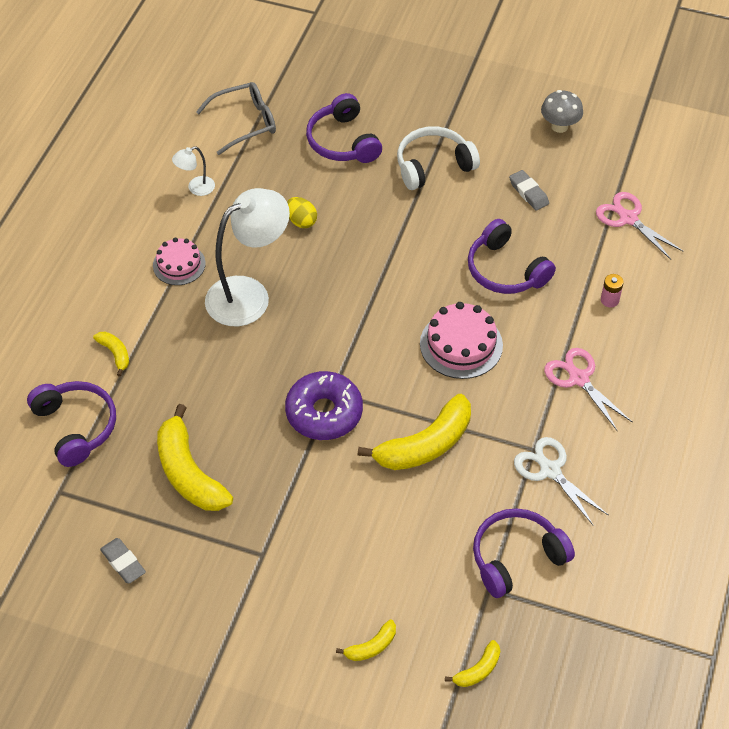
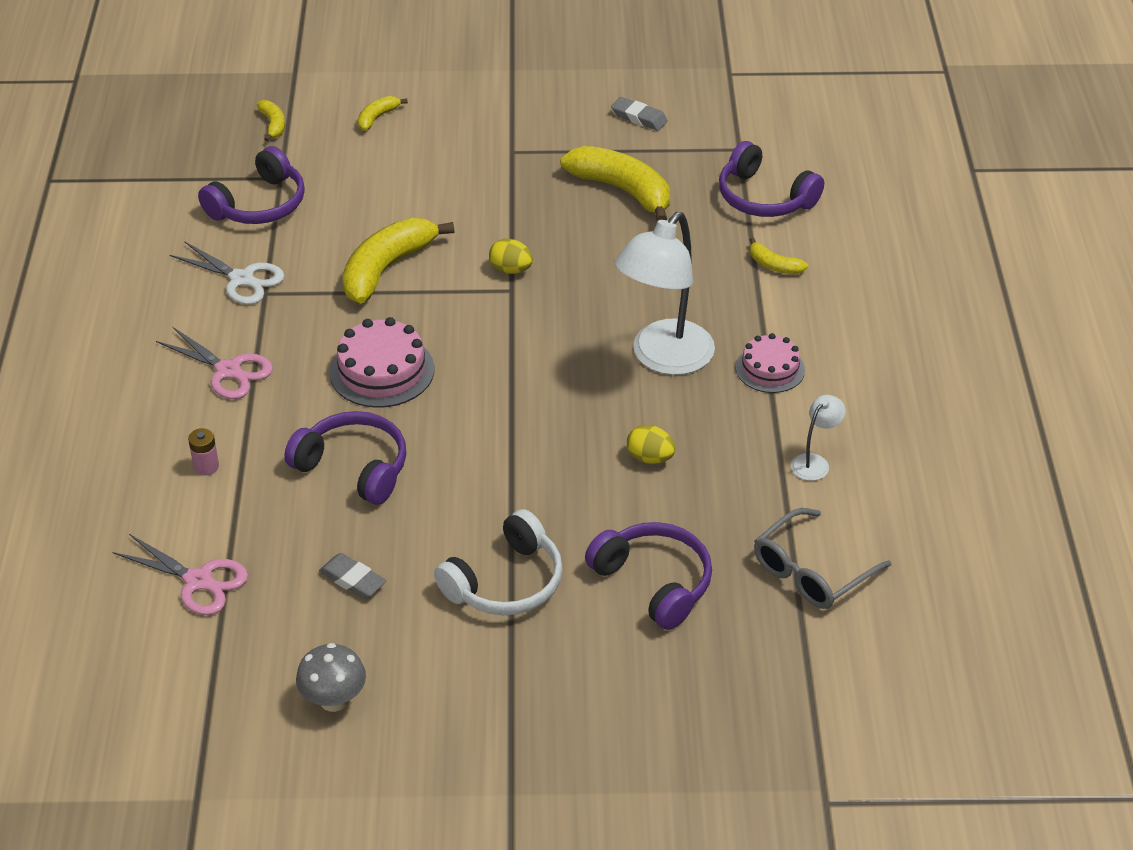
camera: 160 degrees right, 10 degrees down
purple donut [285,371,363,440] -> yellow egg [489,238,533,274]
yellow banana [445,640,500,687] -> yellow banana turned 135 degrees clockwise [257,100,285,142]

